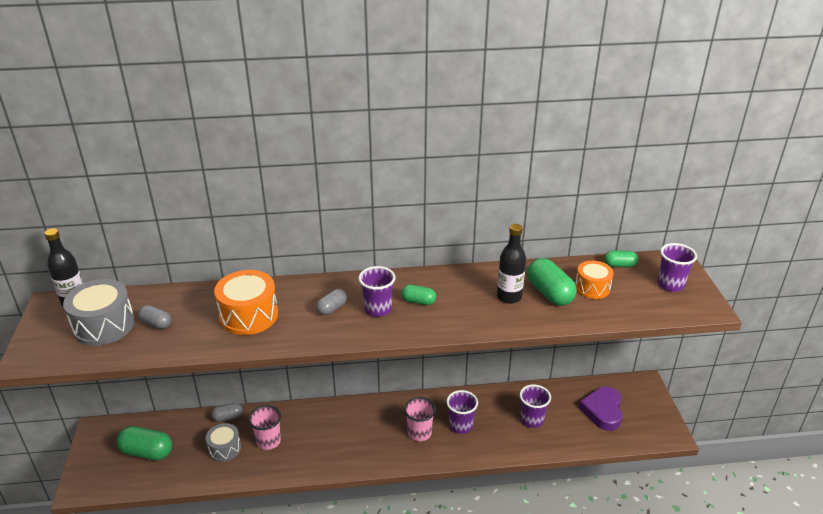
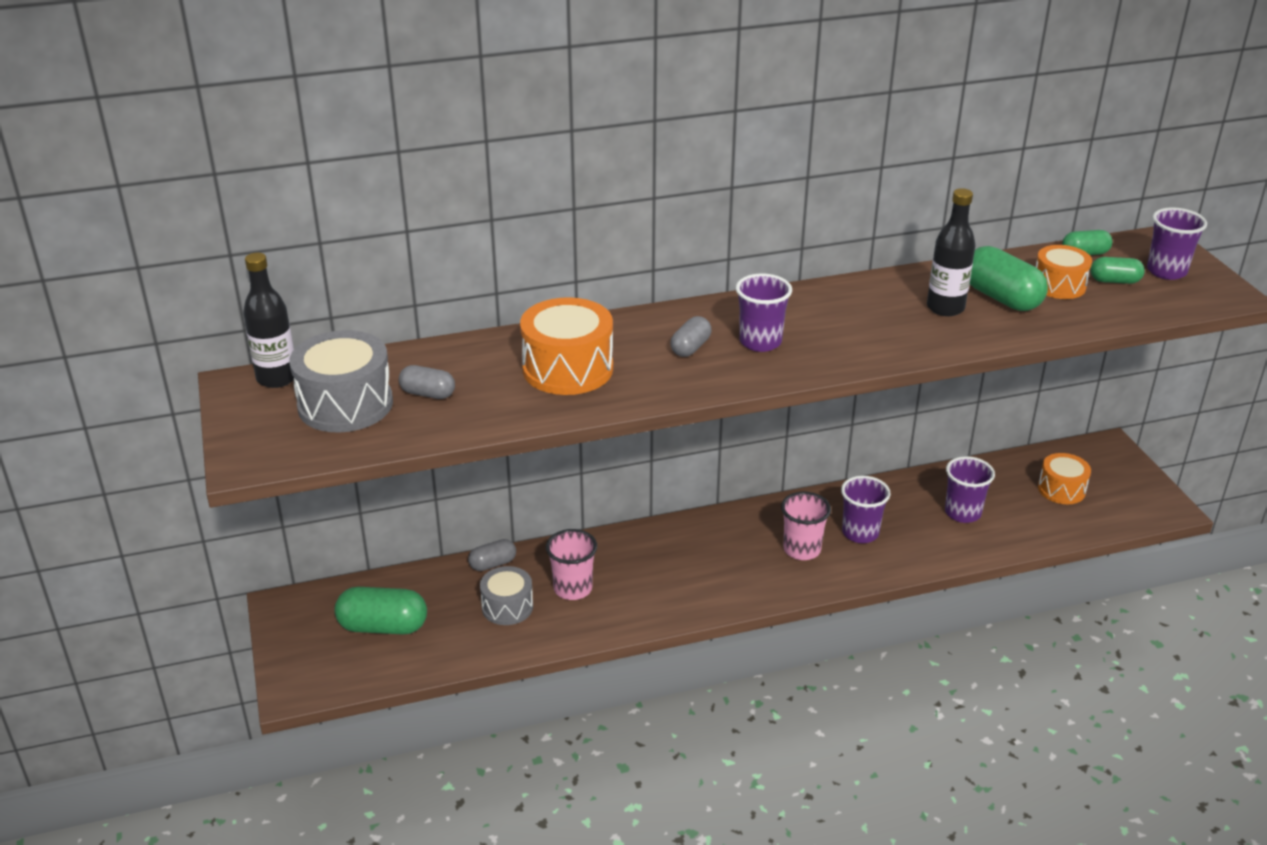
camera: 10 degrees left, 0 degrees up
green capsule [401,285,436,305] -> green capsule moved to [1090,257,1145,284]
purple heart [579,387,622,431] -> orange drum [1038,453,1091,504]

